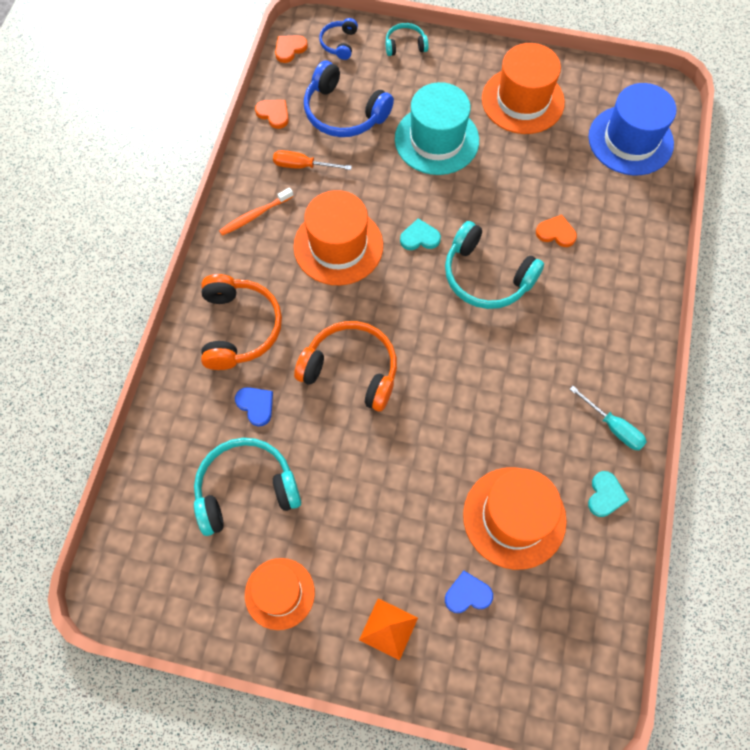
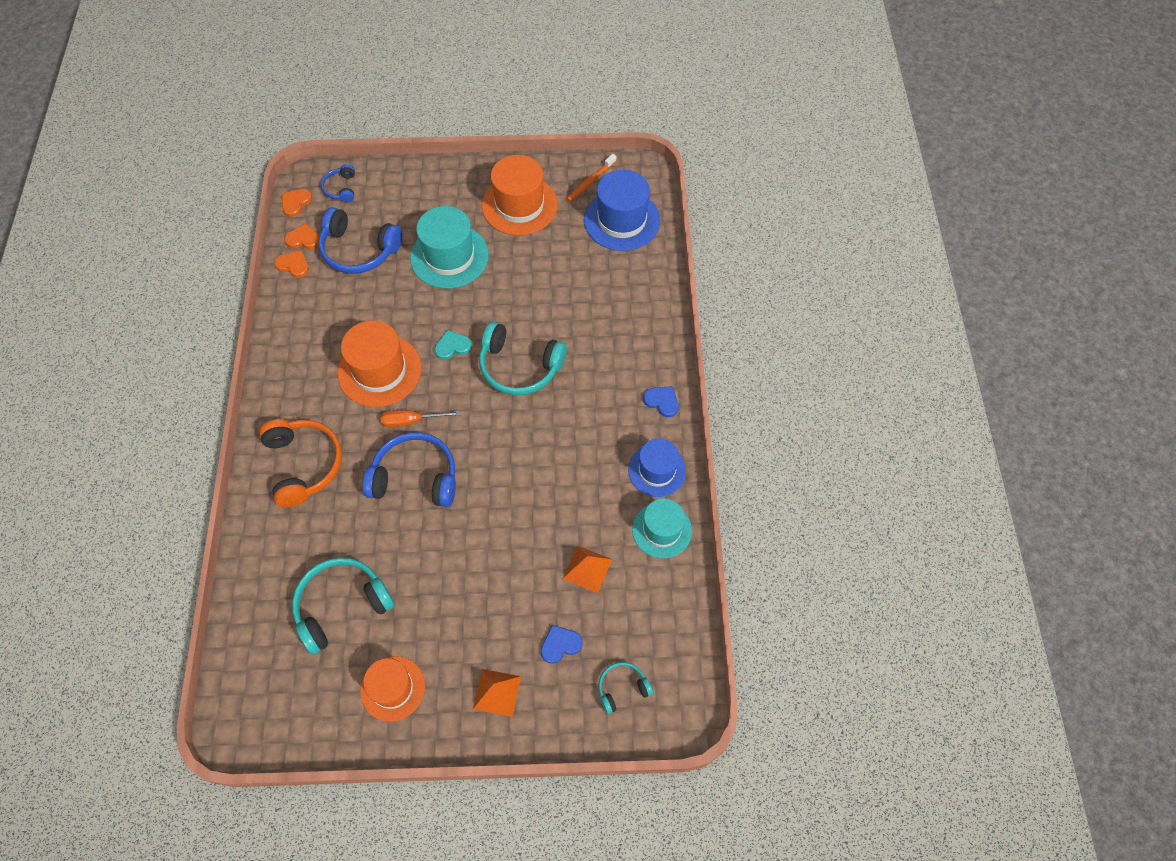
camera: 15 degrees left, 5 degrees down
orange toothbrush [219,187,294,236] -> orange toothbrush moved to [566,154,616,202]
blue heart [235,387,273,427] -> blue heart moved to [643,386,679,417]
orange screwdriver [273,150,352,170] -> orange screwdriver moved to [381,410,460,427]
orange headphones [294,321,397,411] -> blue headphones [363,432,456,507]
turquoise headphones [386,23,428,56] -> turquoise headphones moved to [598,662,653,714]
orange hat [463,467,567,570] -> orange pyramid [563,545,612,593]
orange heart [536,214,577,247] -> orange heart moved to [284,223,319,249]
turquoise screwdriver [570,386,647,450] -> blue hat [628,438,686,497]
turquoise heart [588,471,629,517] -> turquoise hat [632,498,692,558]

